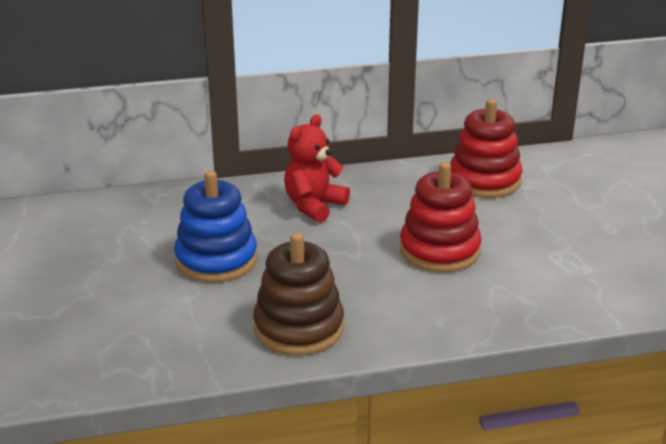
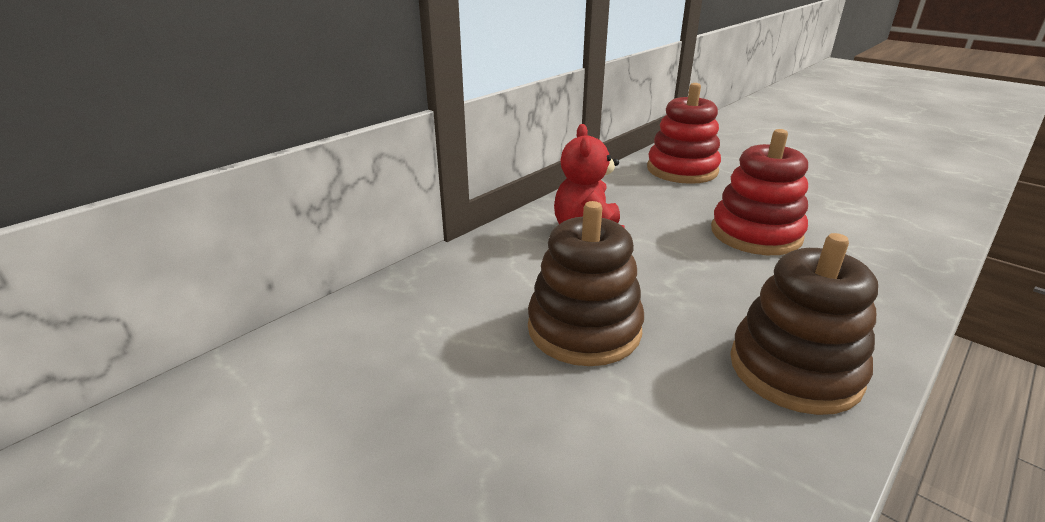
camera: 35 degrees left, 0 degrees up
blue stacking toy [174,170,257,283] -> brown stacking toy [528,201,644,366]

